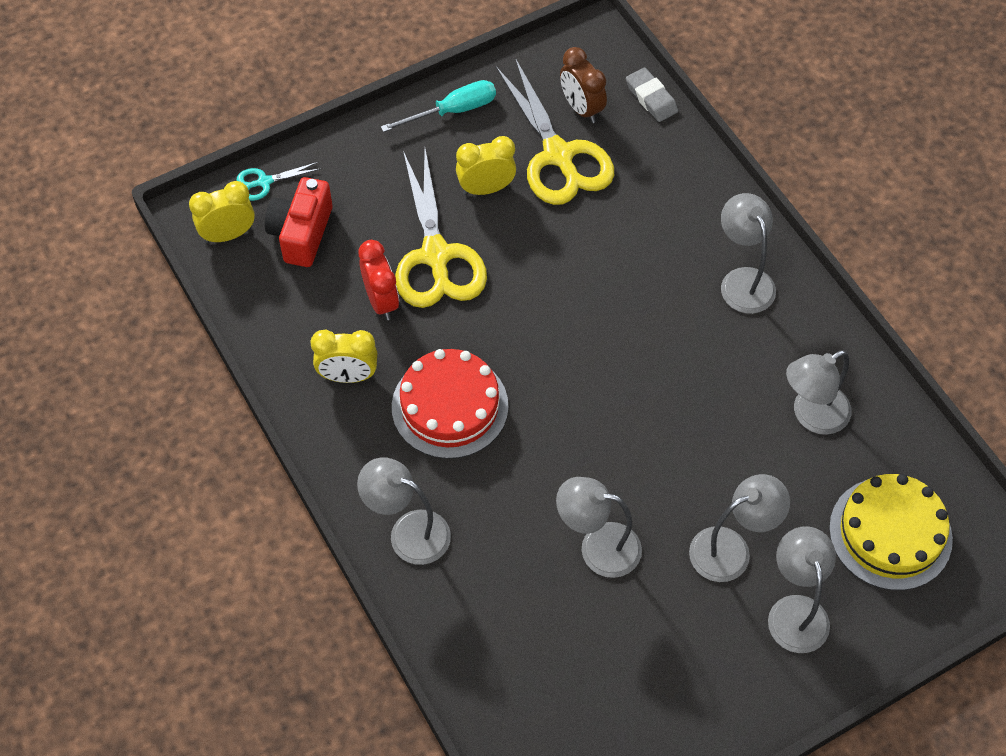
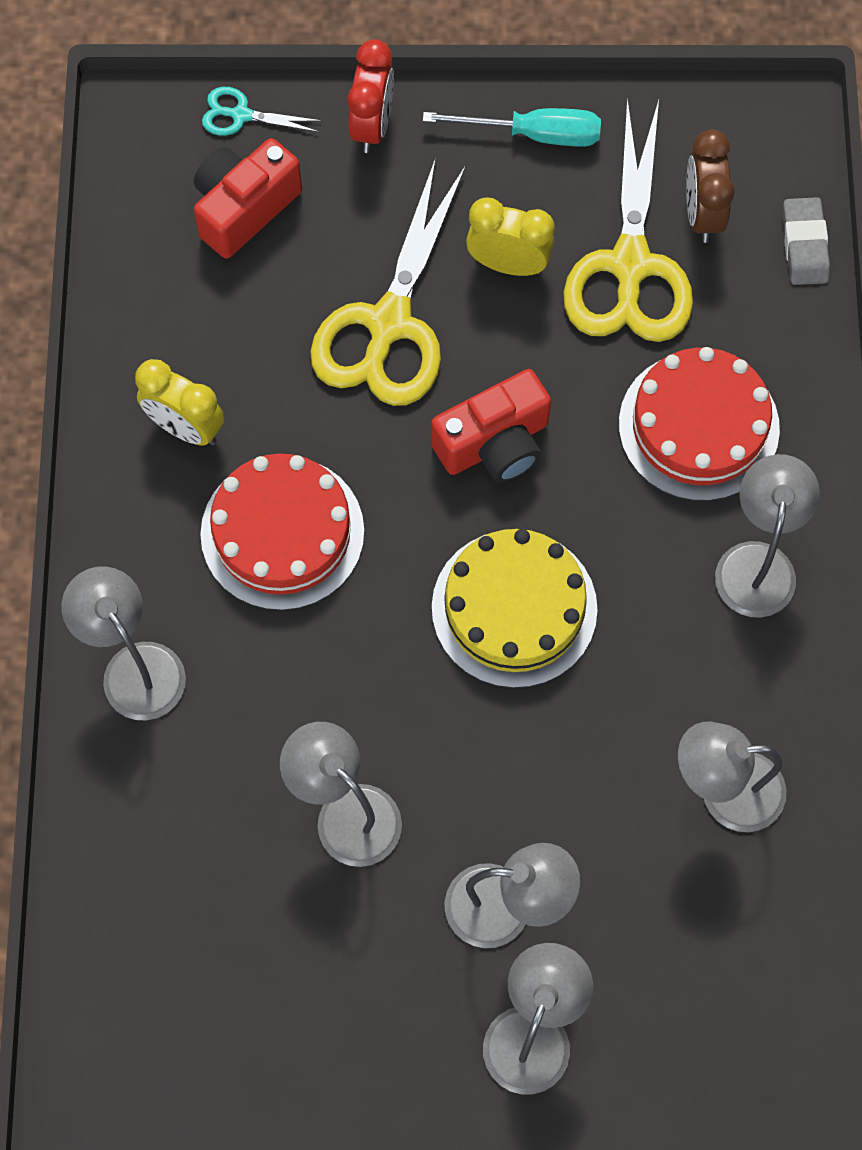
camera: 30 degrees right, 10 degrees up
yellow clock [189,181,255,243] -> none
red clock [358,240,399,320] -> red clock moved to [347,39,394,153]
yellow cake [829,474,953,590] -> yellow cake moved to [432,529,598,688]
none -> red camera [431,369,551,483]
none -> red cake [619,347,780,501]

